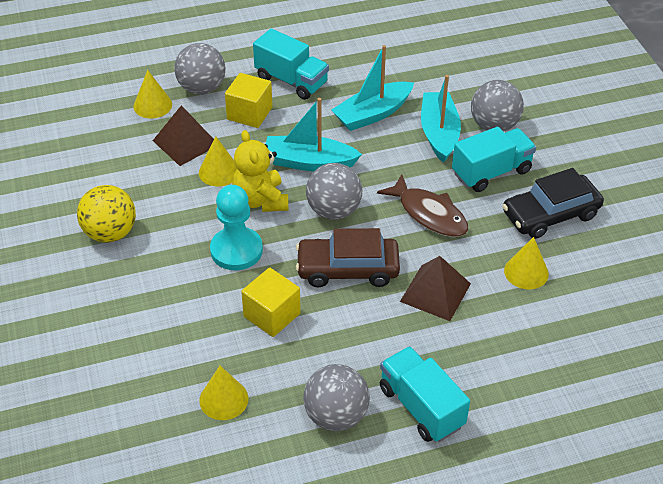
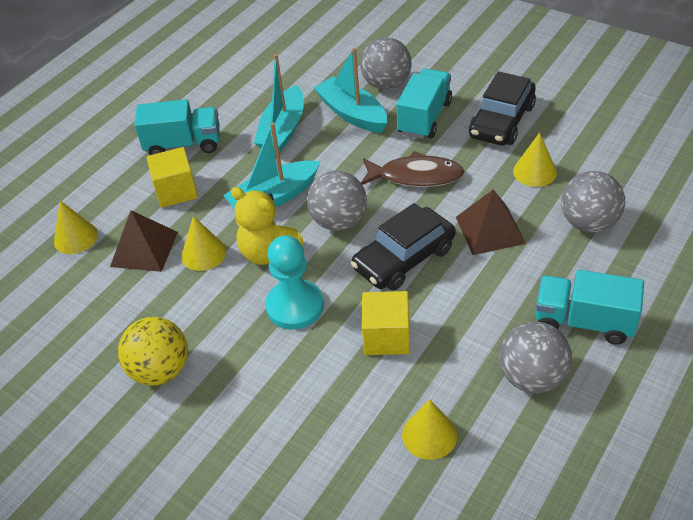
camera: 35 degrees left, 0 degrees up
grey ball [174,43,225,94] -> grey ball moved to [561,171,625,233]
brown car [296,228,400,288] -> black car [351,203,456,290]

